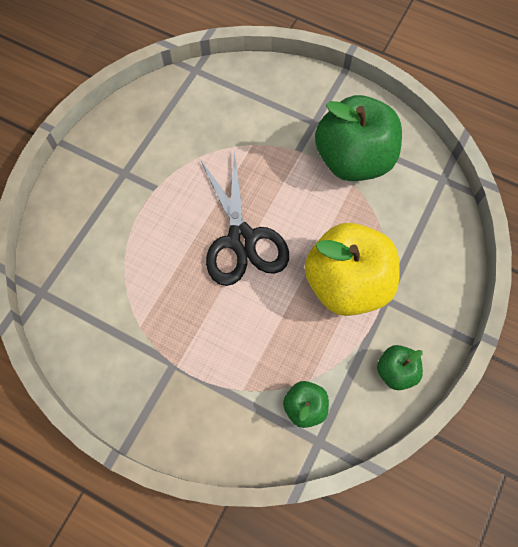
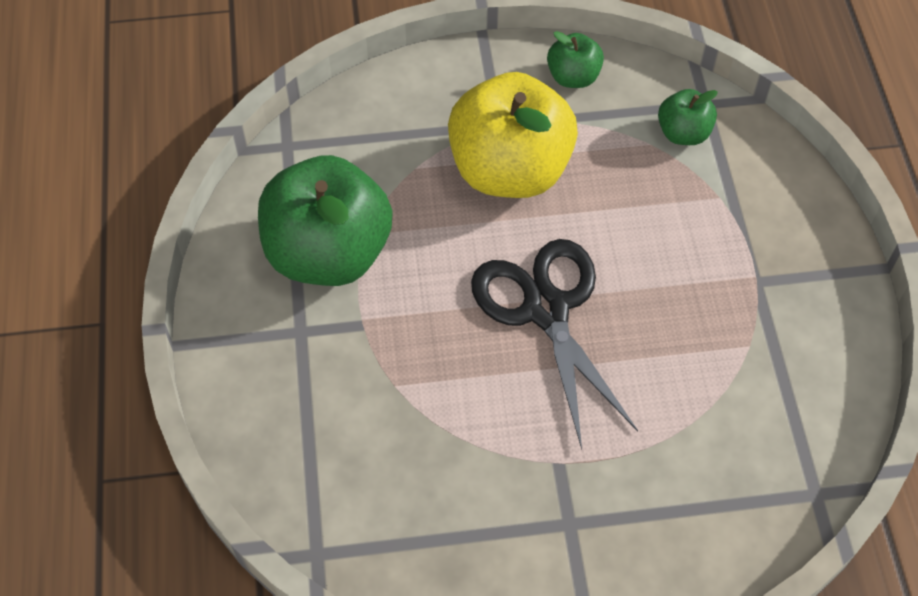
camera: 125 degrees left, 10 degrees down
black scissors [200,151,289,286] -> black scissors turned 60 degrees counterclockwise [471,239,638,449]

